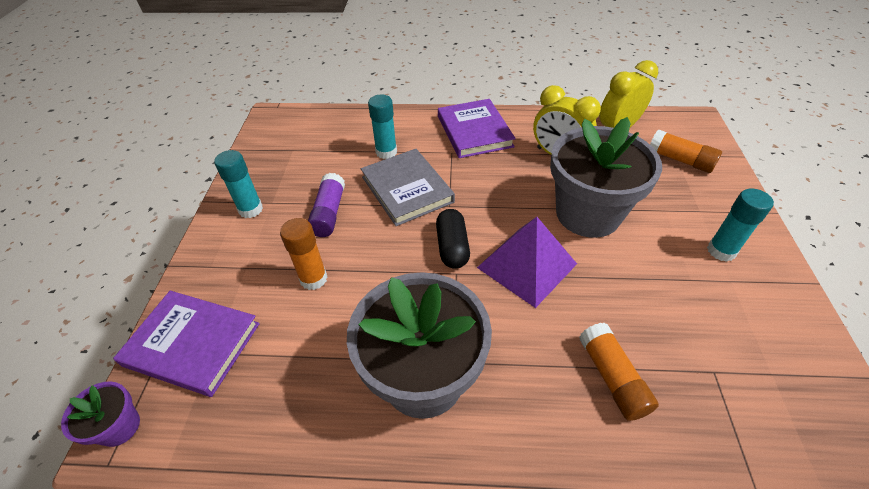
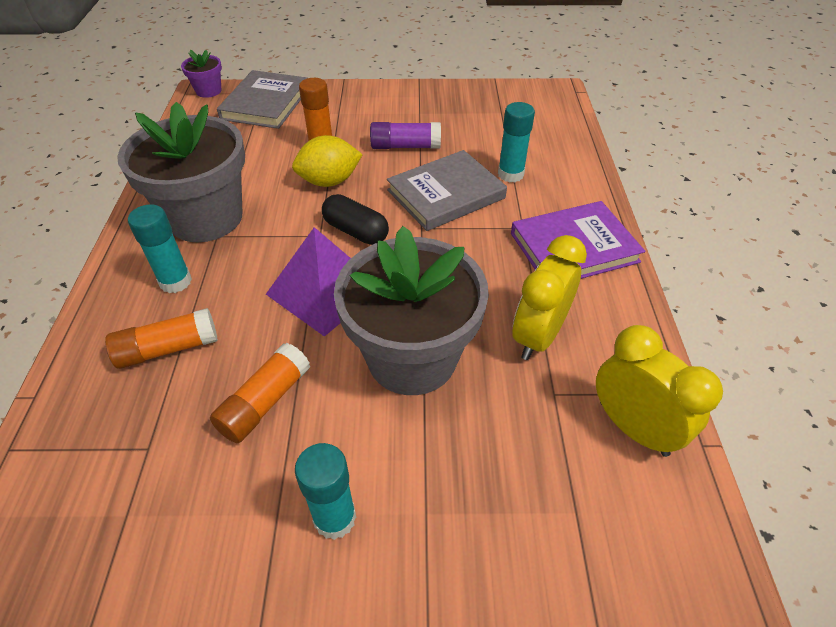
camera: 85 degrees right, 0 degrees up
purple book [113,291,260,397] -> grey book [217,70,307,129]
turquoise glue stick [214,150,263,218] -> turquoise glue stick moved to [128,204,192,293]
black capsule [436,209,470,269] -> black capsule turned 45 degrees clockwise [322,194,389,245]
orange glue stick [650,129,722,173] -> orange glue stick moved to [210,343,310,443]
none -> yellow lemon [292,135,363,187]

